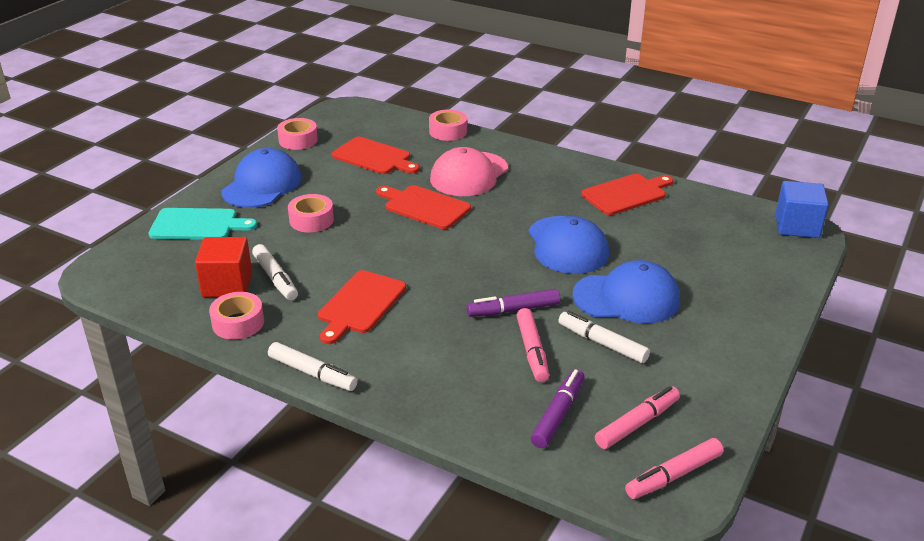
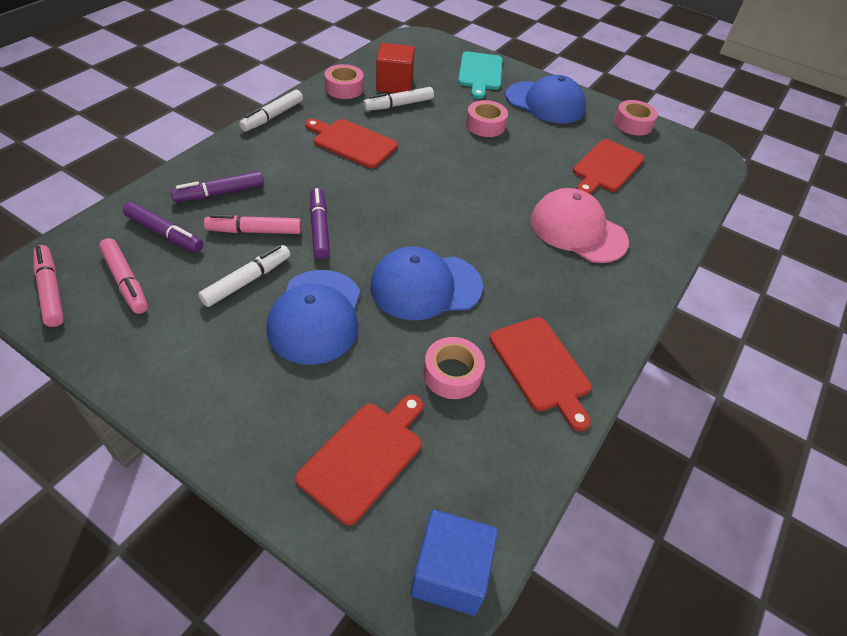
camera: 90 degrees right, 15 degrees up
red cutting board [376,185,471,229] -> red cutting board moved to [295,395,423,525]
pink tape [429,110,467,141] -> pink tape moved to [423,337,485,399]
none -> purple marker [170,171,264,202]

